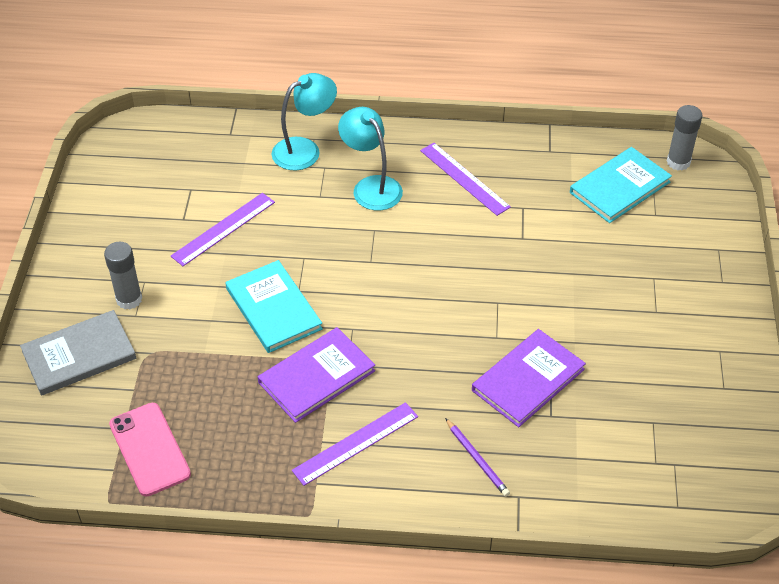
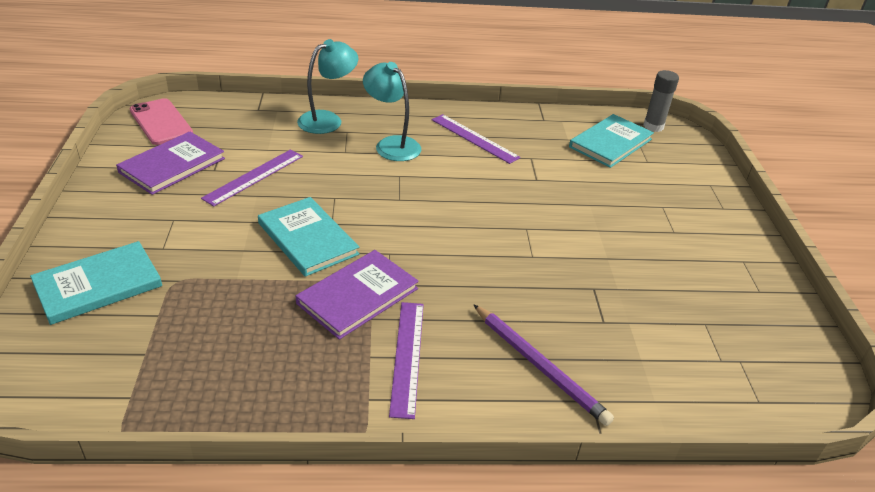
camera: 10 degrees left, 10 degrees down
grey book [20,310,136,396] -> turquoise book [30,241,162,325]
grey glue stick [104,242,142,309] -> none
pink phone [109,403,191,496] -> pink phone moved to [130,98,193,145]
purple ruler [292,402,418,486] -> purple ruler turned 45 degrees counterclockwise [389,302,424,419]
purple pencil [445,418,510,497] -> purple pencil [473,304,614,426], size x1.65
purple book [472,329,586,427] -> purple book moved to [116,131,225,195]

